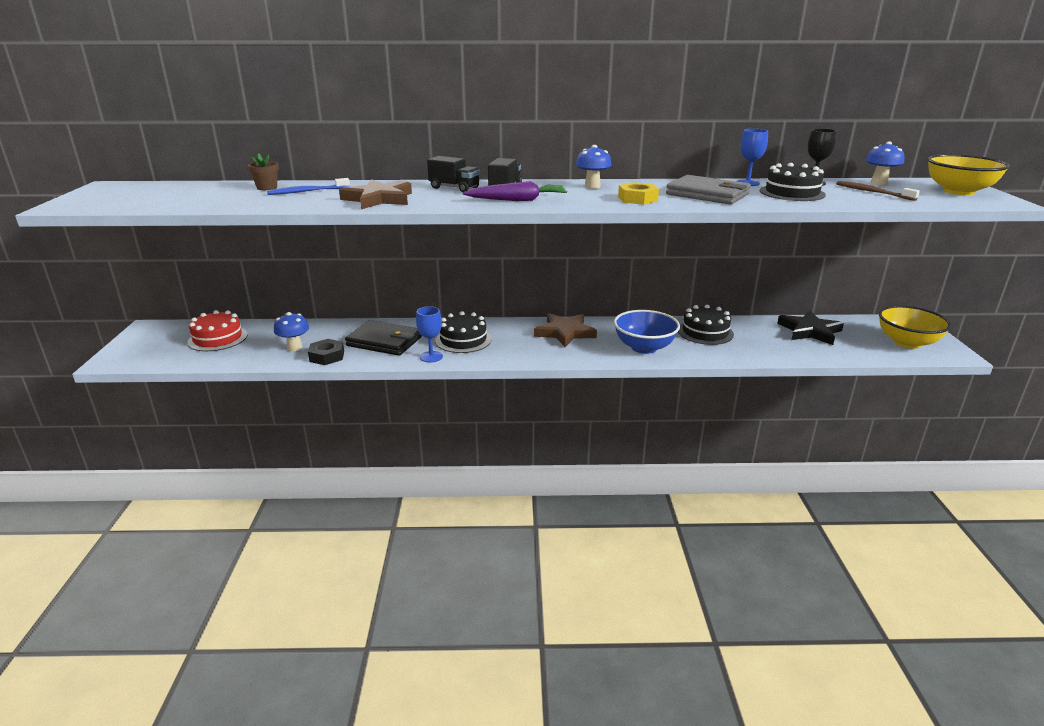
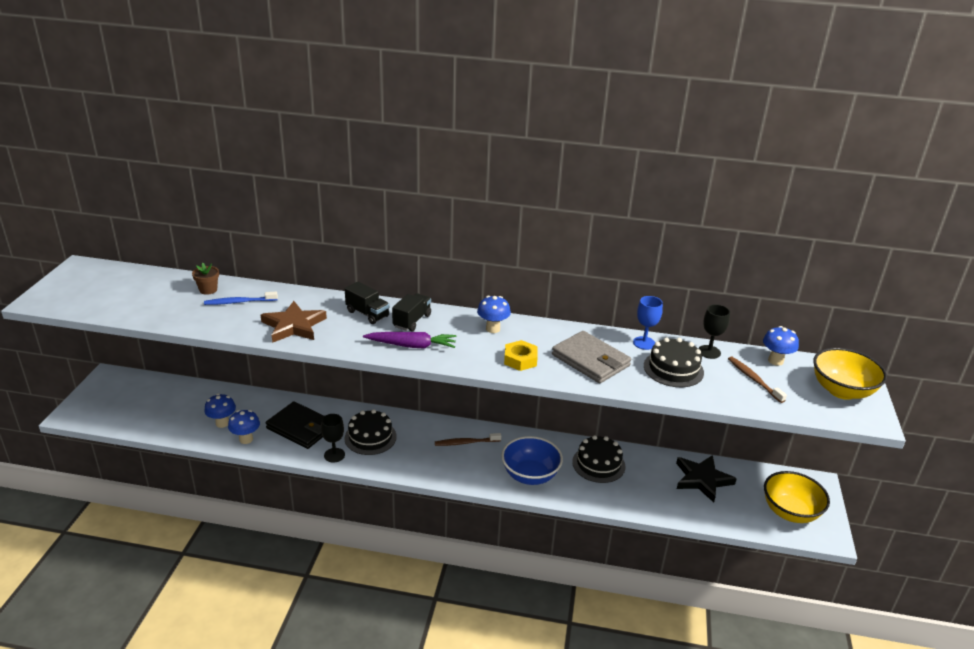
camera: 10 degrees right, 5 degrees up
red cake [187,310,248,351] -> none
black nut [308,339,344,365] -> blue mushroom [228,410,260,444]
blue goblet [416,306,443,363] -> black goblet [321,414,345,463]
brown star [534,313,597,347] -> brown toothbrush [435,433,501,446]

